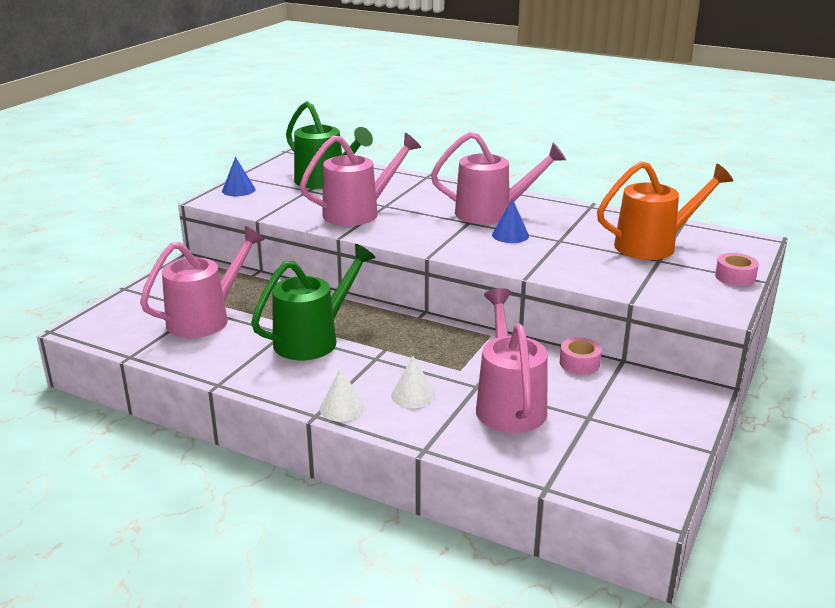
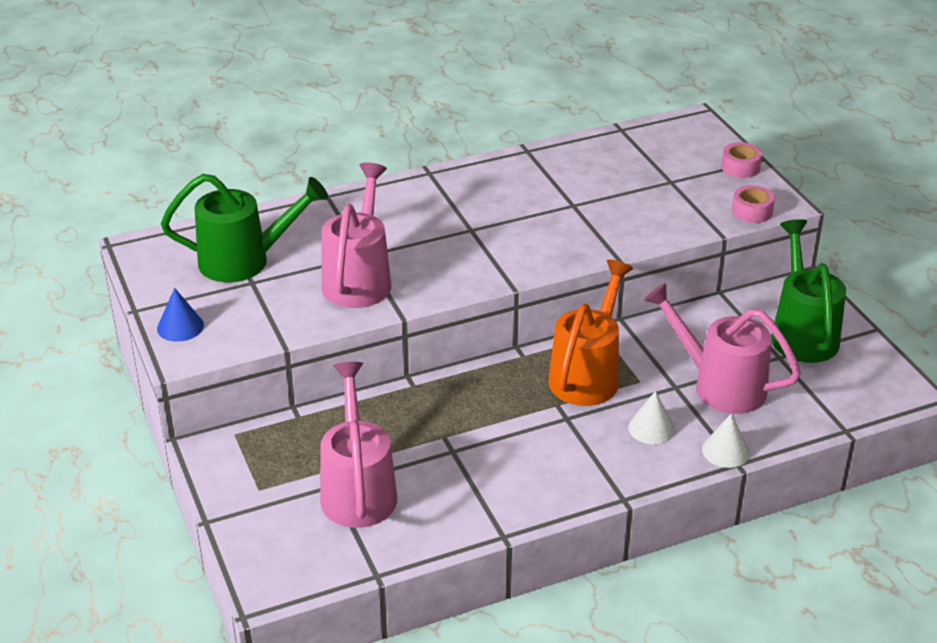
camera: 50 degrees left, 10 degrees up
green watering can [251,244,376,360] -> green watering can moved to [771,219,846,363]
white cone [320,368,365,422] -> white cone moved to [702,413,750,468]
pink watering can [431,132,566,224] -> none
blue cone [492,199,529,243] -> none
pink tape [560,338,602,374] -> pink tape moved to [732,185,775,223]
orange watering can [597,161,733,260] -> orange watering can moved to [548,260,633,406]

